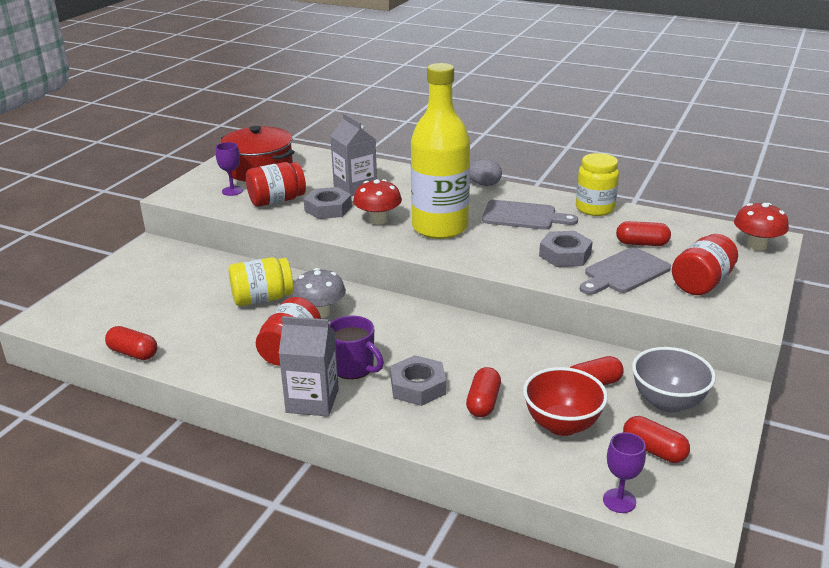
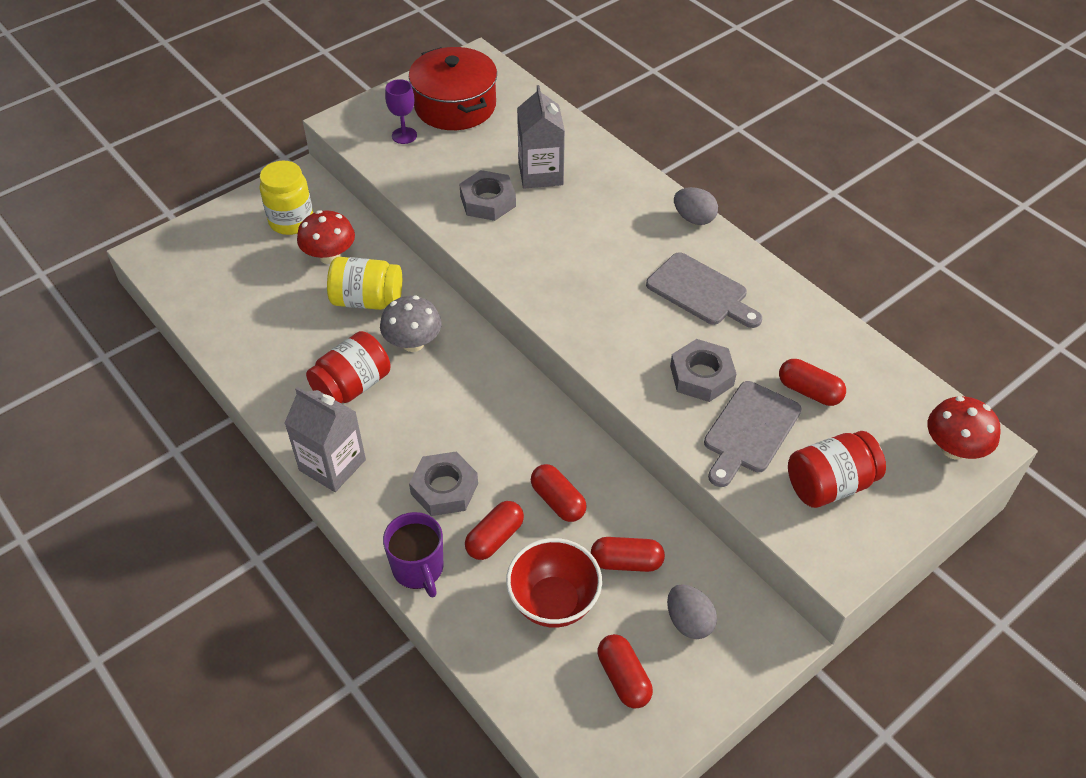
camera: 25 degrees right, 20 degrees up
red capsule [105,326,157,360] -> red capsule moved to [531,464,587,522]
red jar [246,162,306,207] -> none
purple mug [329,316,384,379] -> purple mug moved to [383,512,443,598]
red mushroom [353,179,402,225] -> red mushroom moved to [297,210,355,264]
yellow bottle [411,63,470,239] -> none
yellow jar [576,153,619,216] -> yellow jar moved to [260,161,313,235]
grey cutting board [580,247,671,295] -> grey cutting board turned 45 degrees counterclockwise [704,381,802,487]
purple goblet [603,432,646,513] -> none
grey bowl [632,347,716,413] -> grey egg [667,584,717,639]

